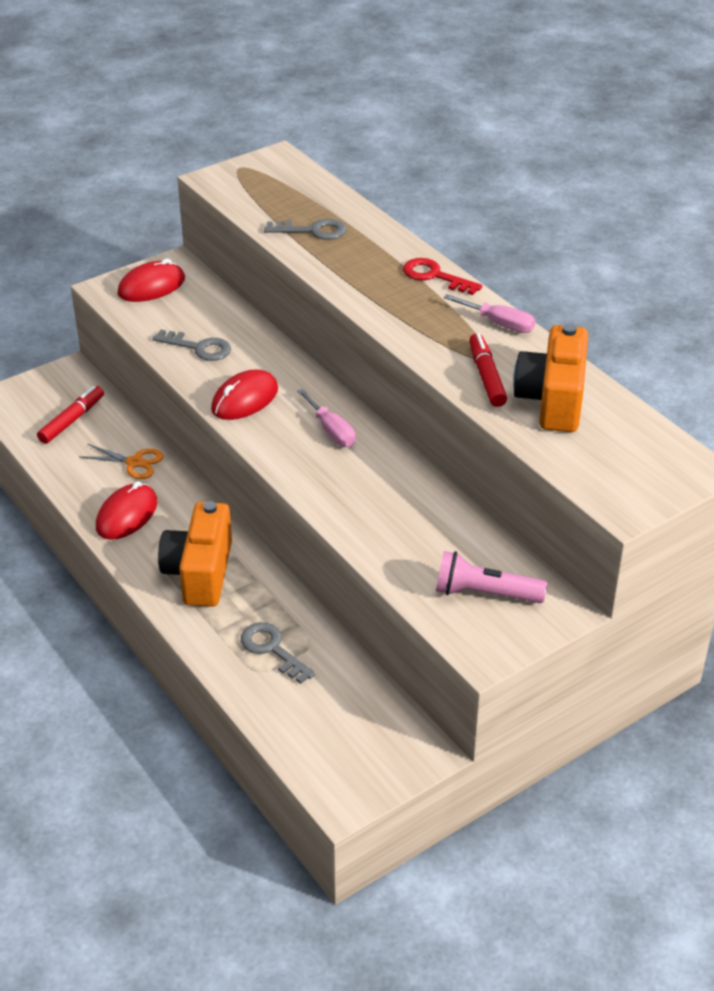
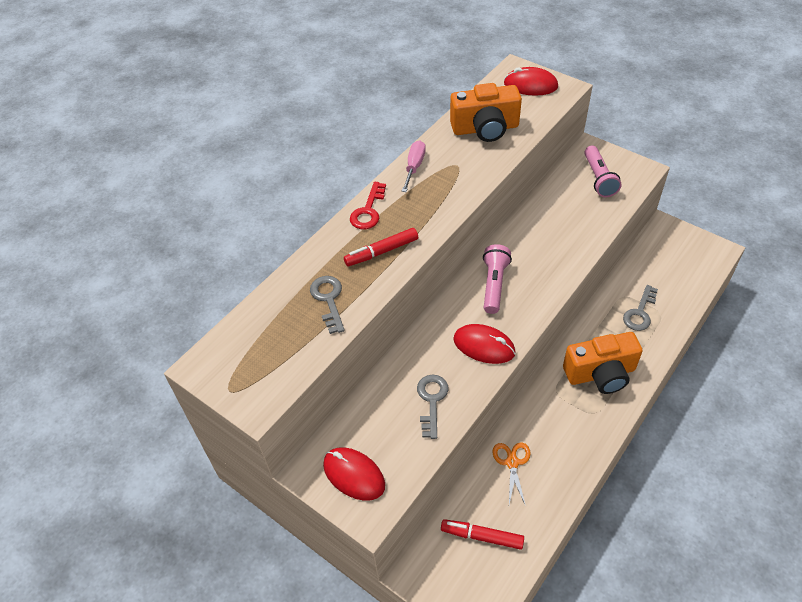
camera: 105 degrees left, 10 degrees up
red mouse [96,481,157,540] -> red mouse moved to [504,67,558,96]
pink screwdriver [297,389,356,447] -> pink flashlight [483,244,512,314]
red marker [469,333,507,407] -> red marker moved to [344,228,418,266]

